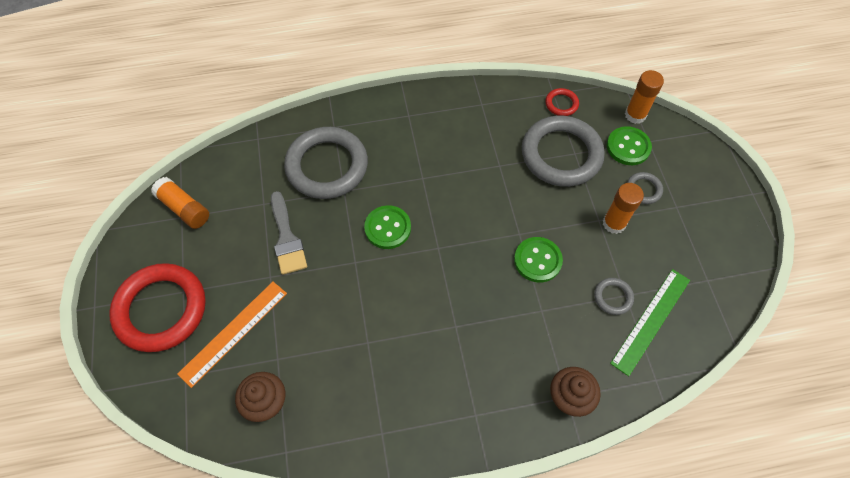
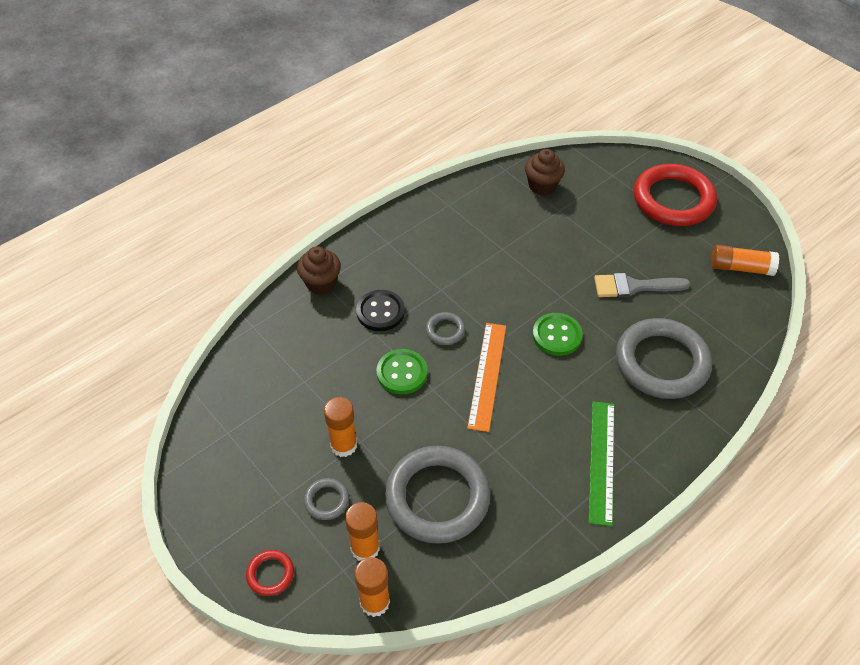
camera: 150 degrees right, 10 degrees down
orange ruler [177,282,287,388] -> orange ruler moved to [467,323,506,432]
grey brush [271,191,307,275] -> grey brush turned 45 degrees counterclockwise [594,273,690,298]
red ring [545,88,579,116] -> red ring moved to [246,550,294,596]
grey ring [594,278,634,315] -> grey ring moved to [426,312,465,345]
green button [607,126,652,165] -> orange glue stick [345,502,380,561]
green ruler [610,269,690,376] -> green ruler moved to [589,401,614,526]
none -> black button [356,290,405,331]

